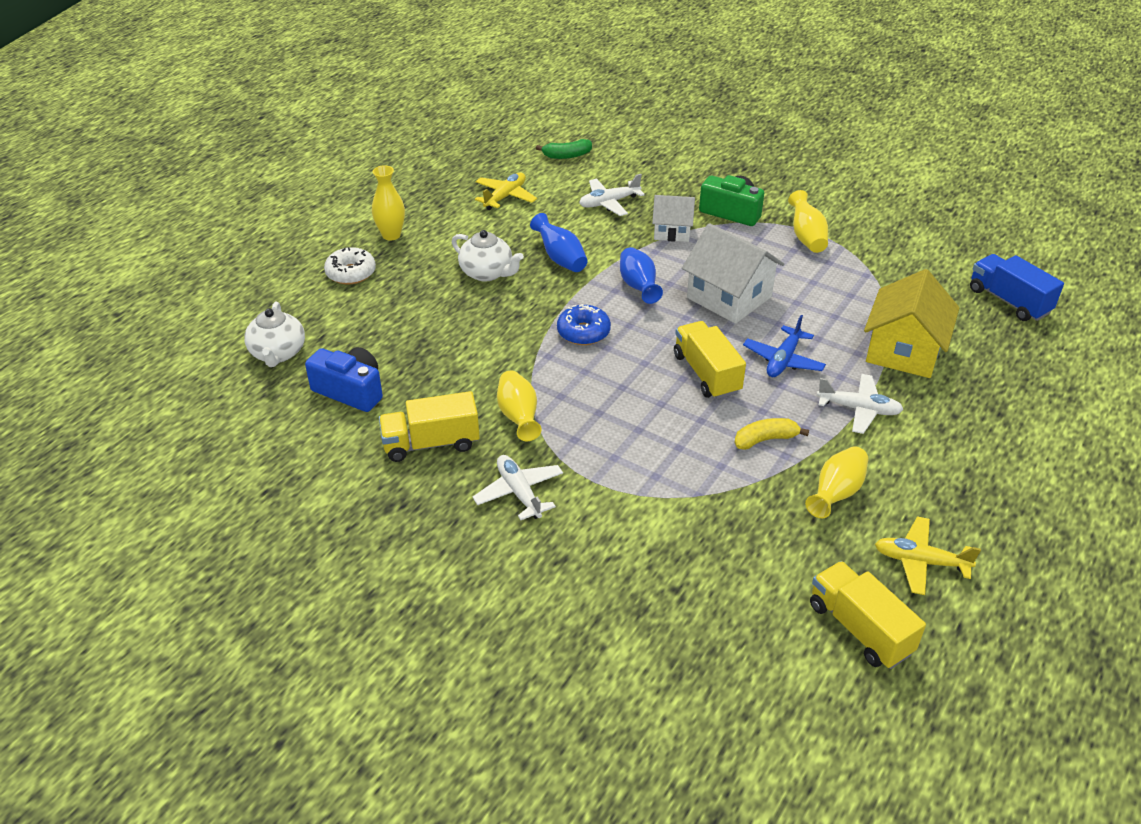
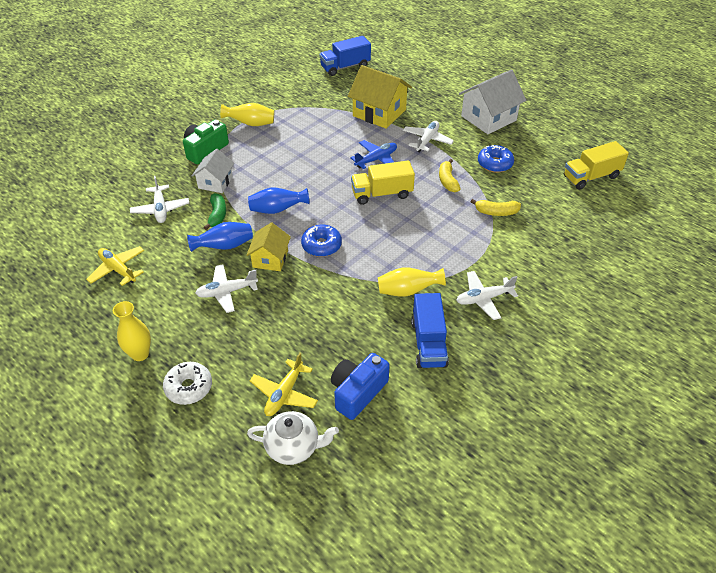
camera: 80 degrees left, 5 degrees up
yellow truck [379,391,480,462] -> blue truck [411,293,449,368]
white teapot [452,230,524,281] -> white plane [195,264,258,313]
green banana [536,139,592,159] -> green banana moved to [204,193,226,230]
white house [682,223,784,324] -> white house moved to [459,70,526,134]
blue plane [743,315,826,377] -> blue plane turned 75 degrees counterclockwise [350,140,397,169]
yellow vase [805,446,868,518] -> blue donut [478,145,514,173]
yellow plane [875,516,981,595] -> yellow plane moved to [250,353,318,416]
none -> yellow house [246,222,291,271]
none -> yellow banana [471,199,521,216]

